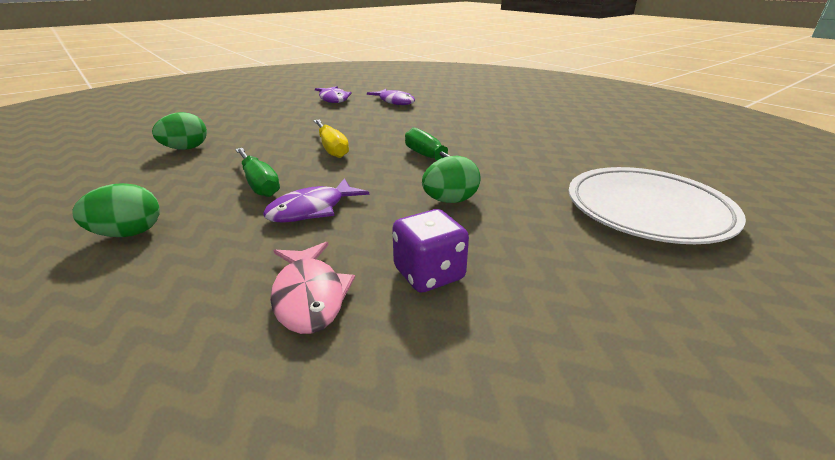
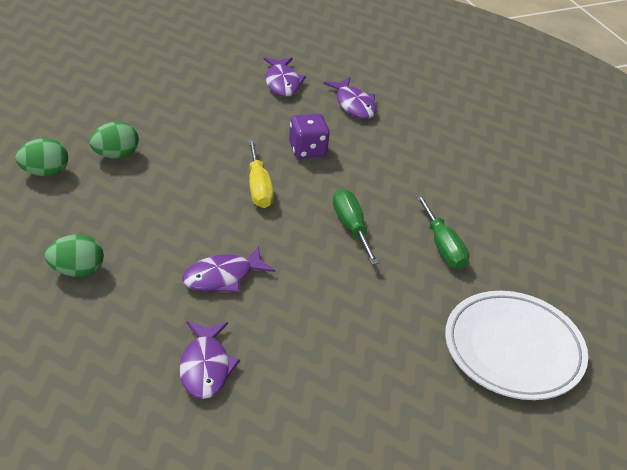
camera: 10 degrees right, 10 degrees up
green screwdriver [235,148,280,197] -> green screwdriver moved to [416,194,469,269]
pink fish [270,242,355,334] -> purple fish [180,321,240,399]
purple dice [392,209,469,292] -> purple dice moved to [289,114,330,159]
green egg [422,155,481,203] -> green egg moved to [15,138,68,176]

